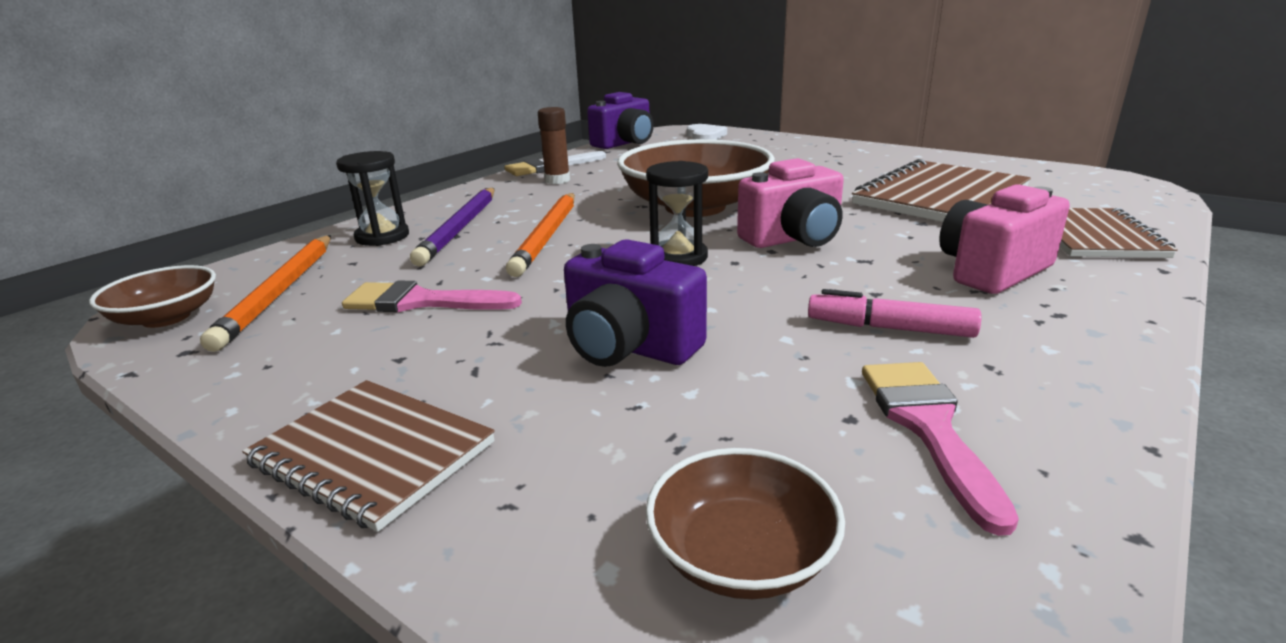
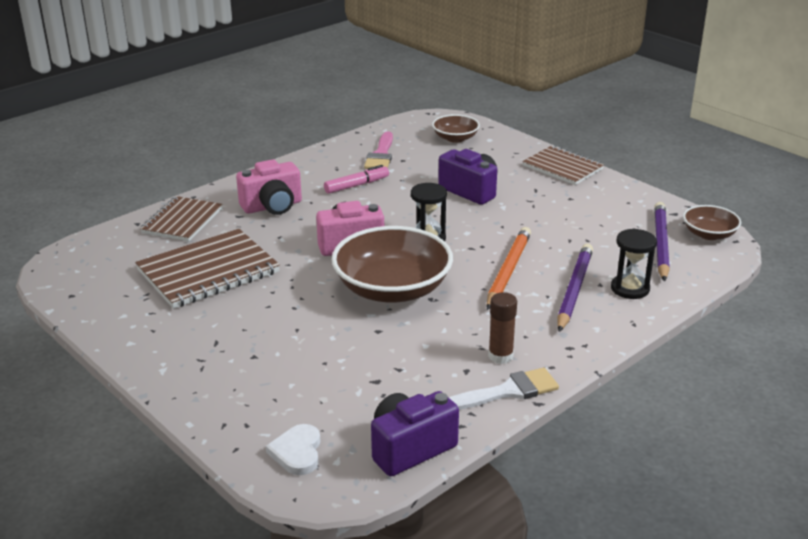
camera: 170 degrees left, 5 degrees up
orange pencil [200,235,331,352] -> purple pencil [654,202,670,282]
pink brush [342,280,522,312] -> none
pink marker [808,289,981,338] -> pink marker turned 60 degrees counterclockwise [324,165,389,194]

